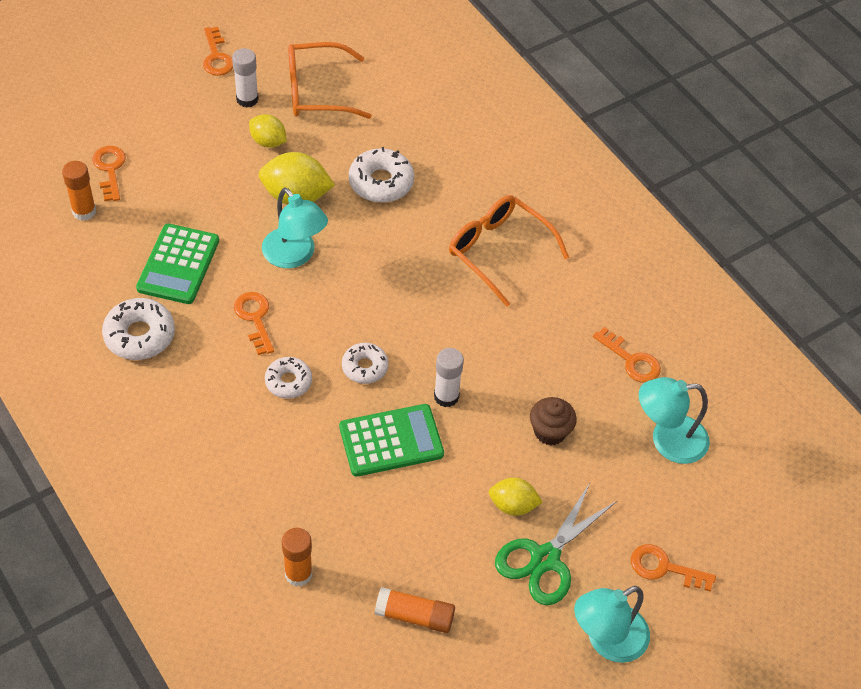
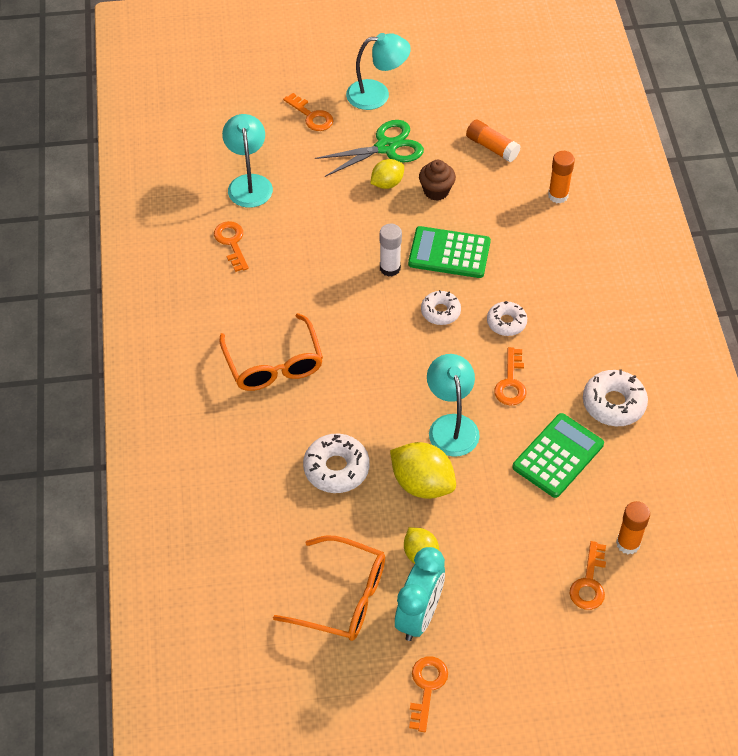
camera: 150 degrees left, 0 degrees up
white glue stick [232,48,259,108] -> turquoise clock [395,547,445,641]
yellow lemon [489,478,543,516] -> yellow lemon turned 75 degrees counterclockwise [370,159,404,189]
brown cupcake [530,397,577,445] -> brown cupcake moved to [419,160,456,201]
turquoise lamp [639,377,710,464] -> turquoise lamp turned 120 degrees counterclockwise [222,114,273,208]

